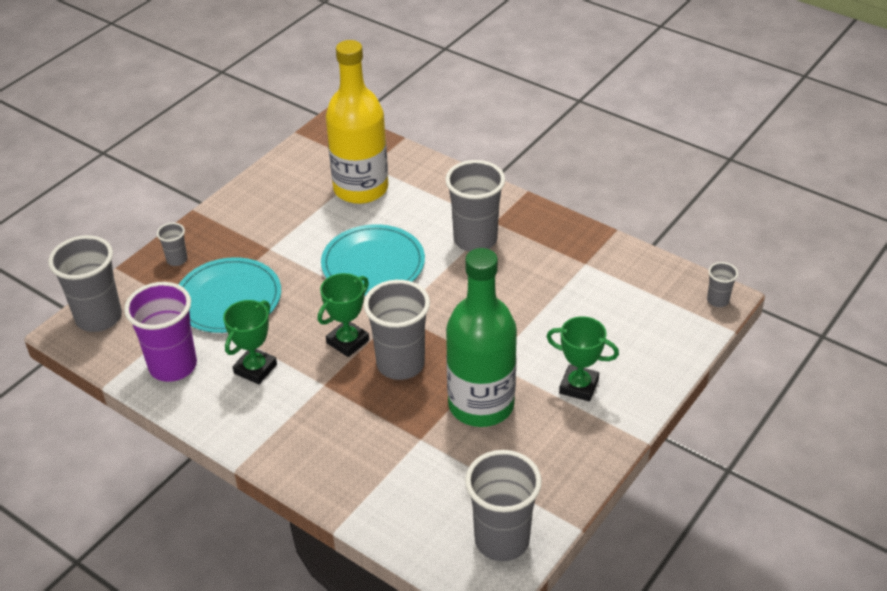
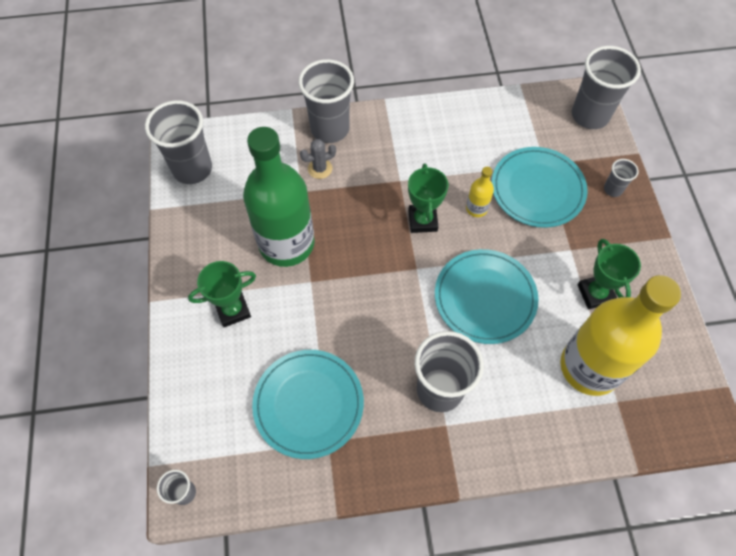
camera: 135 degrees right, 20 degrees up
purple cup [124,282,197,382] -> none
green trophy [223,300,277,384] -> green trophy moved to [578,239,641,309]
grey cup [364,280,430,380] -> grey cup moved to [298,59,354,143]
none -> turquoise plate [252,350,364,459]
none -> grey cactus [300,139,336,179]
none -> yellow bottle [466,167,494,217]

